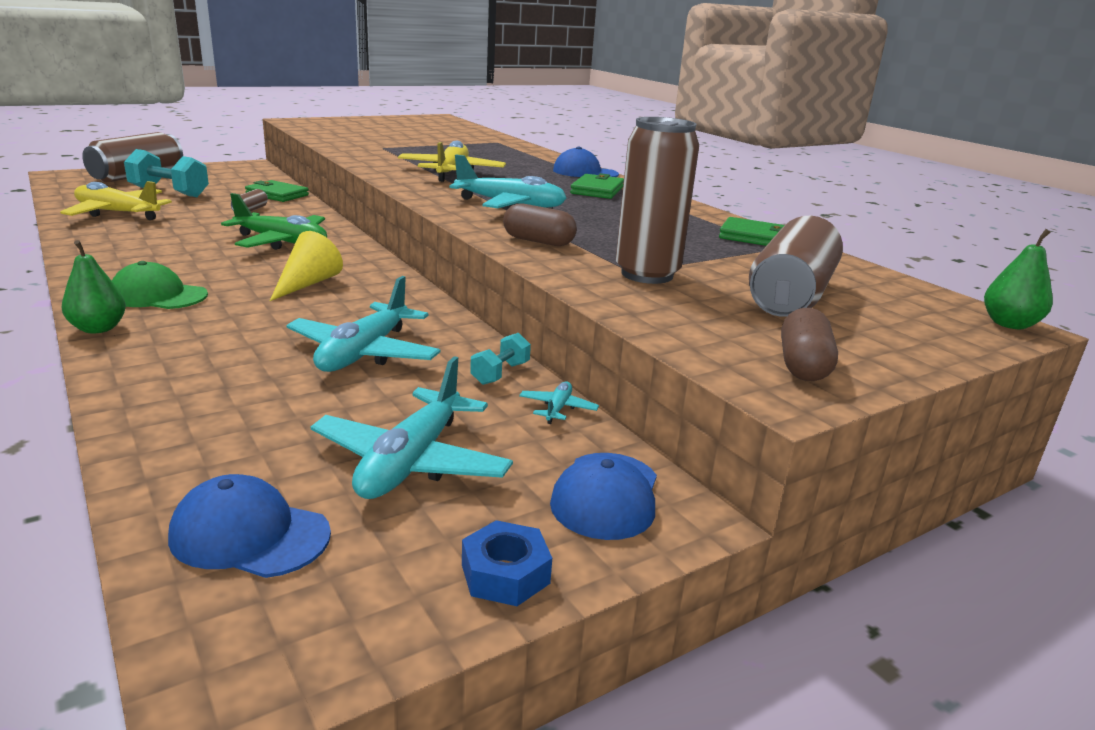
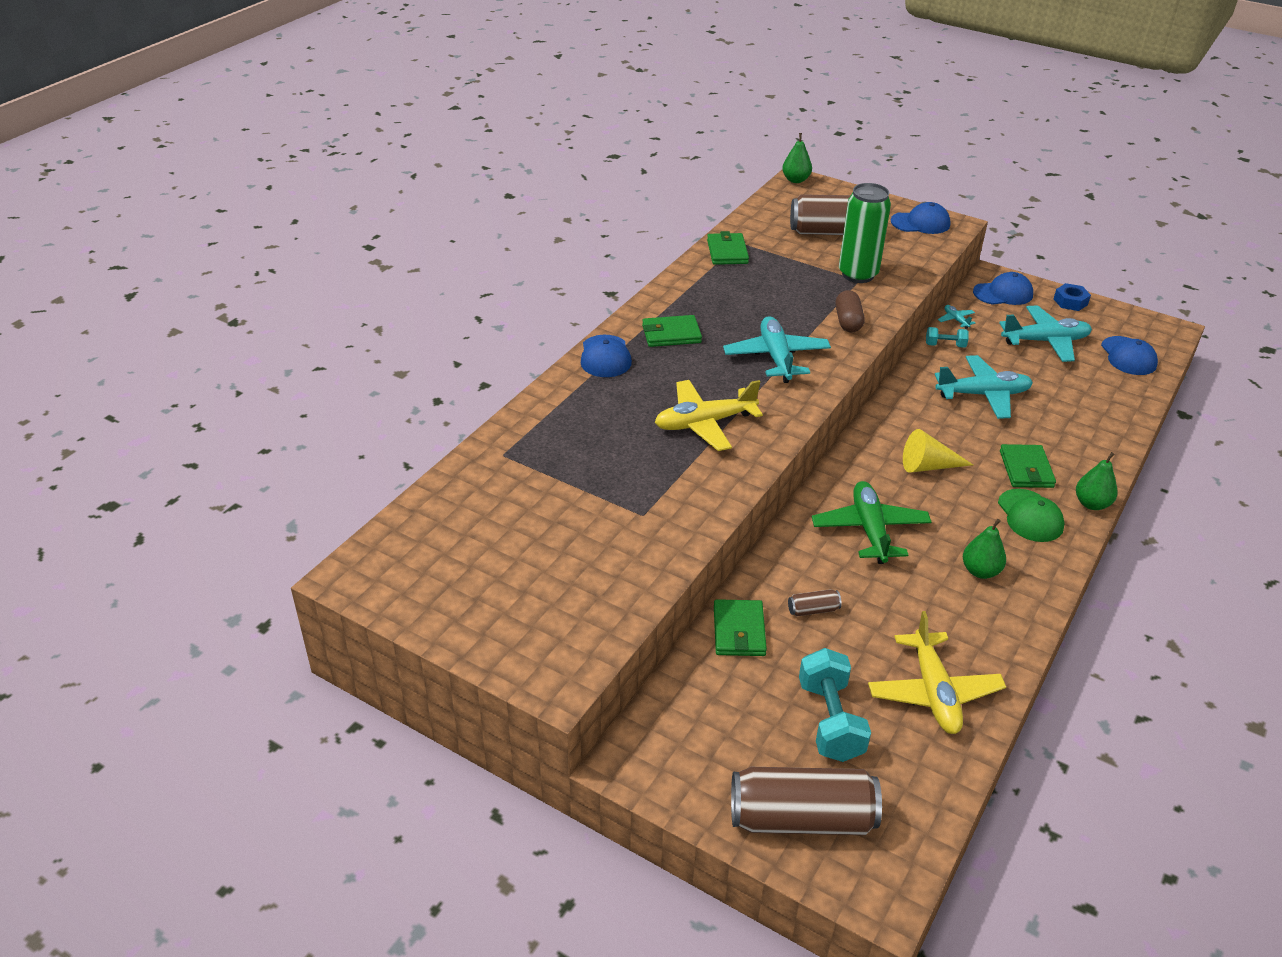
camera: 115 degrees left, 15 degrees up
turquoise plane [519,381,599,424] -> turquoise plane turned 75 degrees clockwise [938,305,976,329]
brown can [616,117,699,284] -> green can [839,183,891,283]
brown capsule [781,308,838,381] -> blue cap [891,202,951,234]
none -> green pear [963,519,1006,579]
none -> green wallet [1000,444,1056,488]

